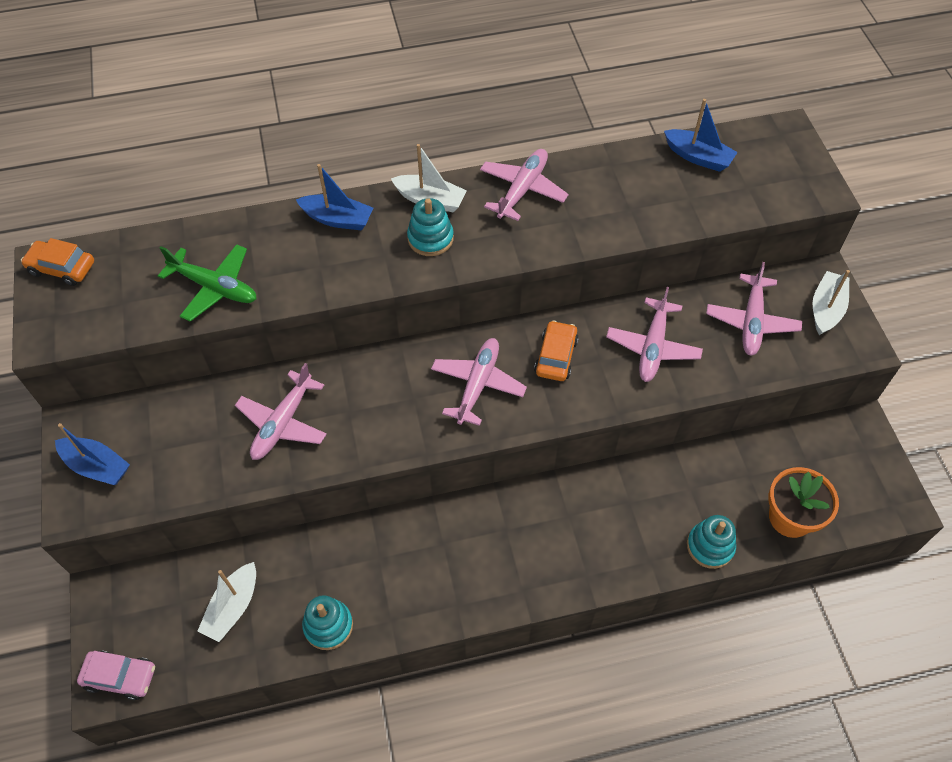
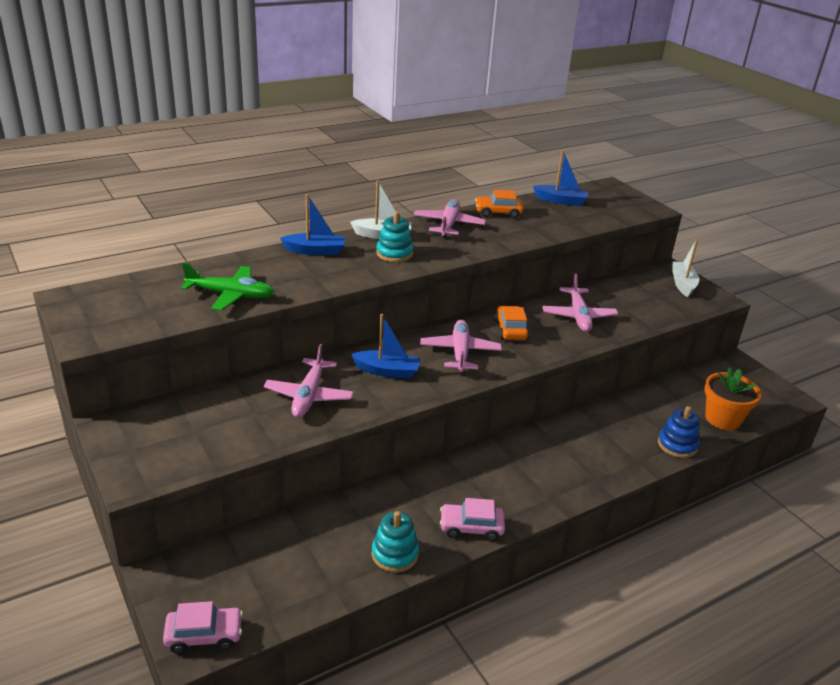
camera: 20 degrees left, 25 degrees down
orange car [21,238,94,286] -> orange car moved to [475,190,524,218]
blue boat [55,423,130,485] -> blue boat moved to [351,314,421,379]
white boat [197,562,256,642] -> none
turquoise stacking toy [687,515,736,569] -> blue stacking toy [658,406,700,458]
pink plane [706,262,802,356] -> none
none -> pink car [440,498,505,541]

